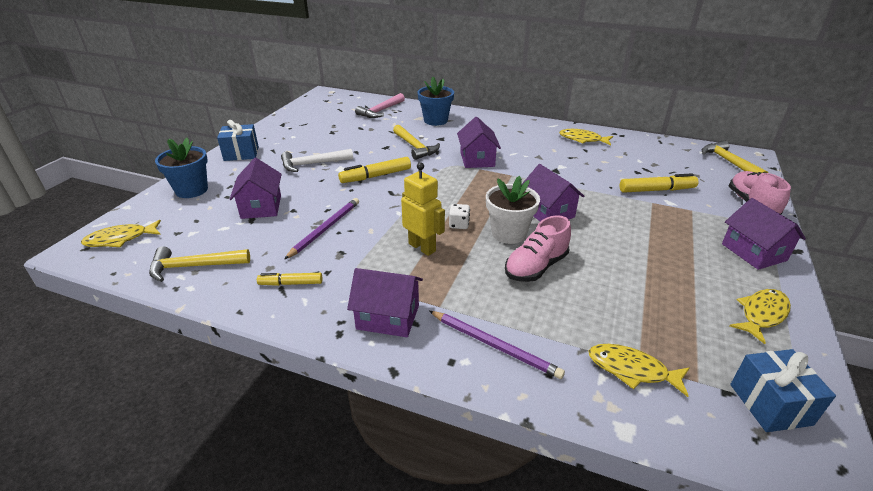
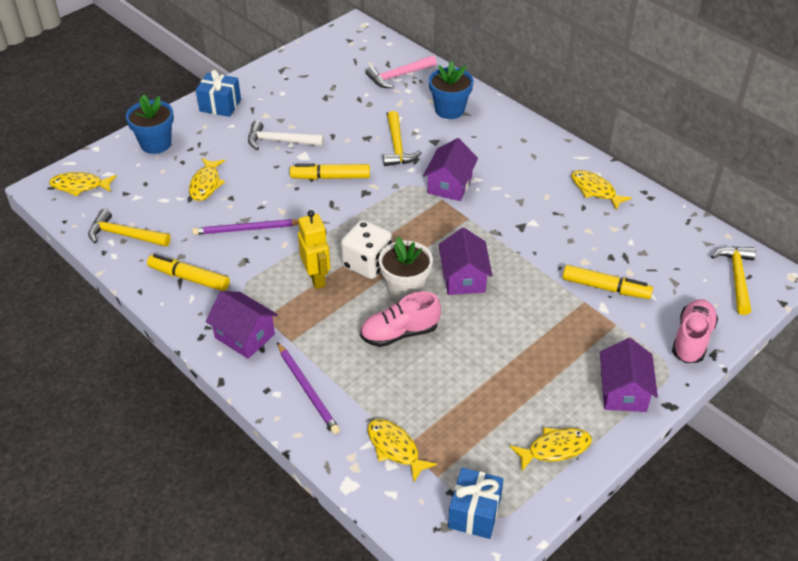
camera: 25 degrees right, 10 degrees up
purple house [229,158,282,219] -> yellow fish [189,158,225,201]
yellow marker [257,273,322,286] -> yellow marker [147,254,230,291], size x1.57
purple pencil [284,198,359,259] -> purple pencil turned 150 degrees counterclockwise [192,219,299,235]
white dice [449,204,470,229] -> white dice [341,220,392,279], size x2.02

